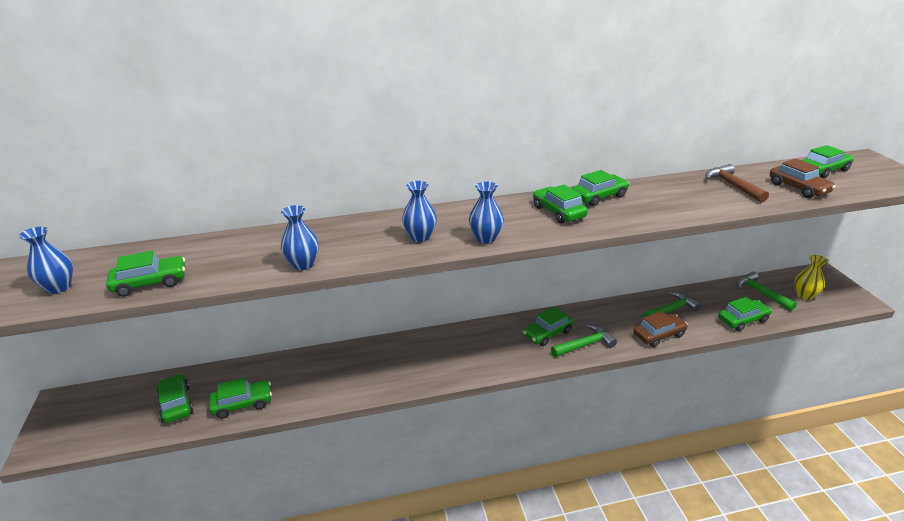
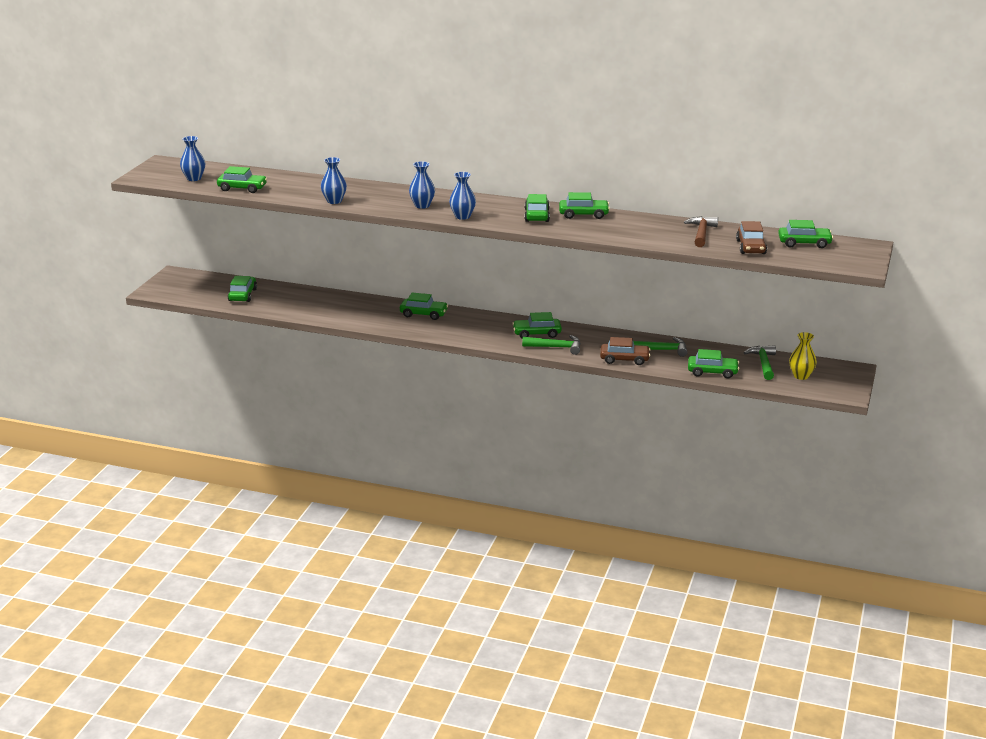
camera: 30 degrees right, 5 degrees down
green car [209,378,272,419] -> green car moved to [400,293,448,320]

